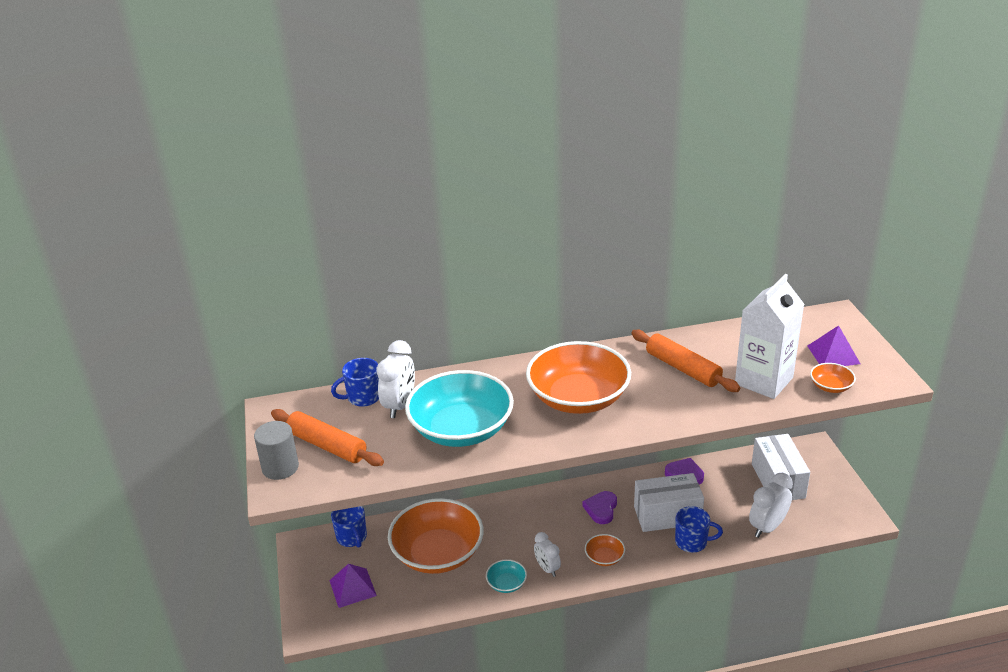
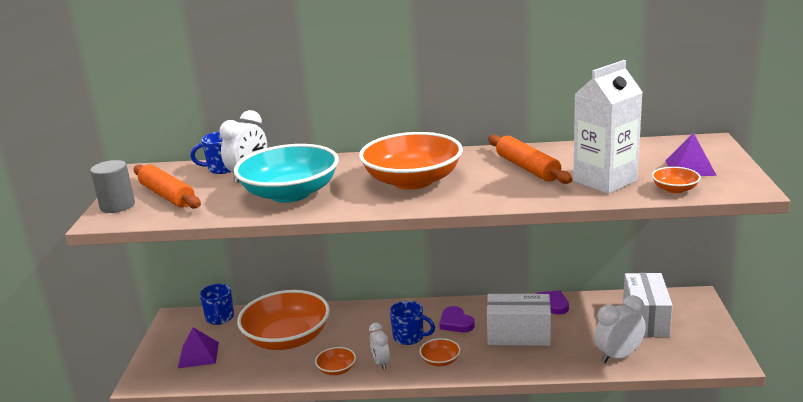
camera: 15 degrees right, 10 degrees down
turquoise bowl [486,559,527,593] -> orange bowl [315,347,356,375]
purple heart [582,491,617,524] -> purple heart turned 60 degrees counterclockwise [439,306,475,332]
blue mug [675,506,723,553] -> blue mug moved to [390,301,435,345]

